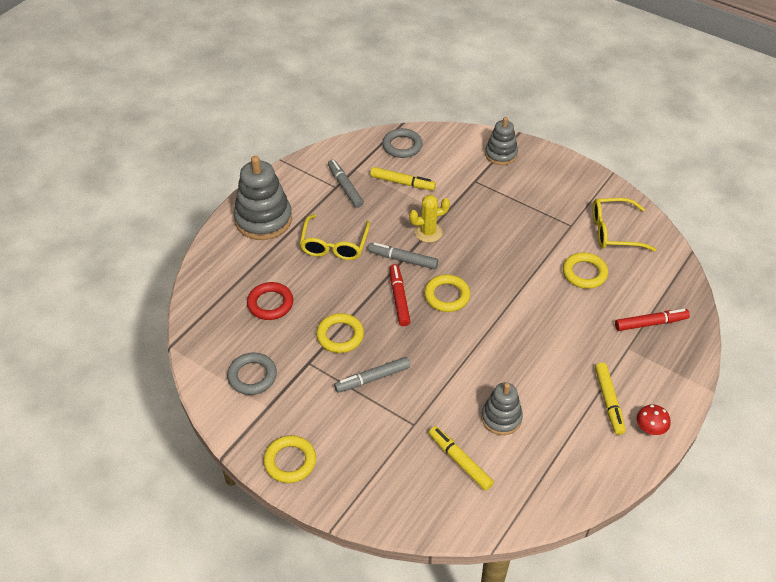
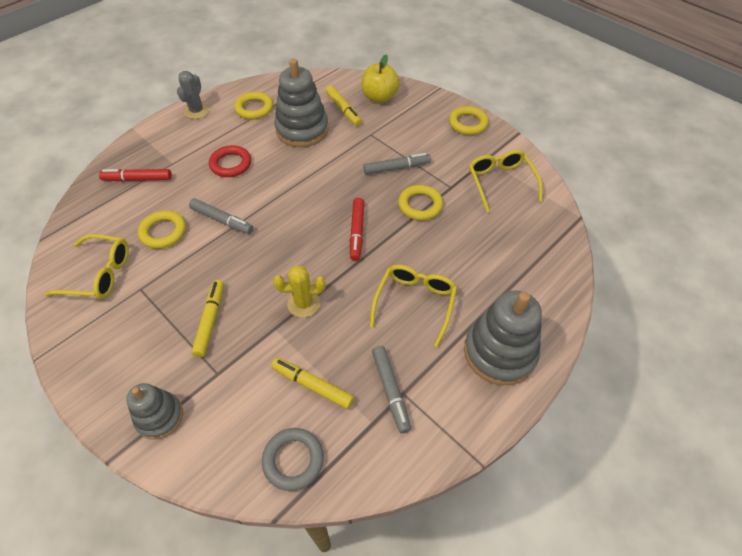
camera: 170 degrees left, 5 degrees up
grey ring [227,353,277,395] -> yellow glasses [469,150,543,212]
red ring [247,282,293,320] -> red ring moved to [209,145,251,177]
grey marker [368,242,438,270] -> grey marker moved to [189,198,253,234]
yellow ring [424,275,470,312] -> yellow ring moved to [234,92,273,119]
grey stacking toy [481,383,523,435] -> grey stacking toy [274,59,329,147], size x1.66
yellow marker [595,362,626,435] -> yellow marker moved to [191,280,224,357]
red mushroom [637,405,670,435] -> grey cactus [177,71,209,119]
none -> yellow apple [361,55,400,103]

